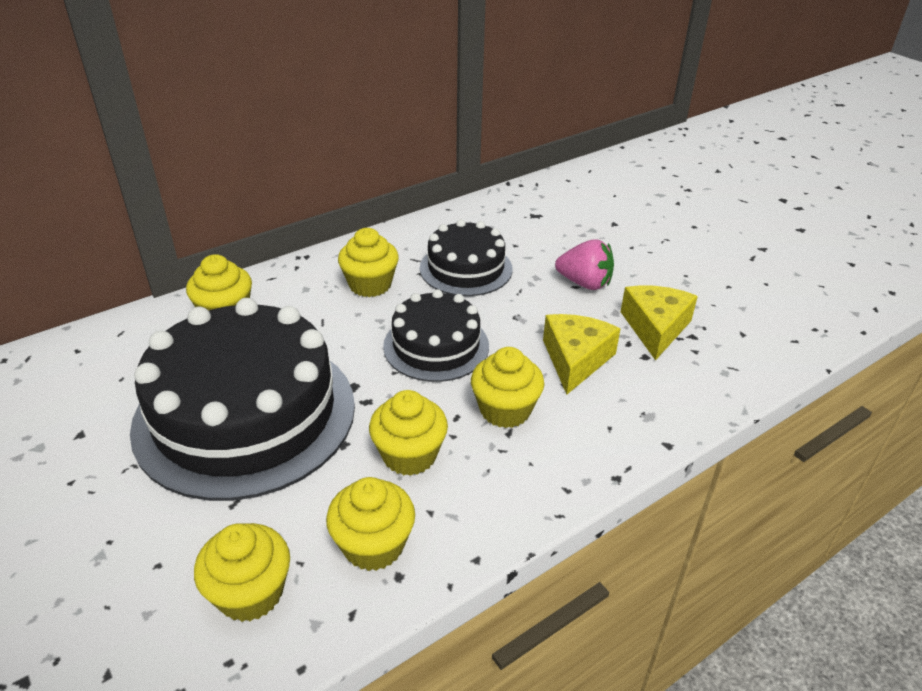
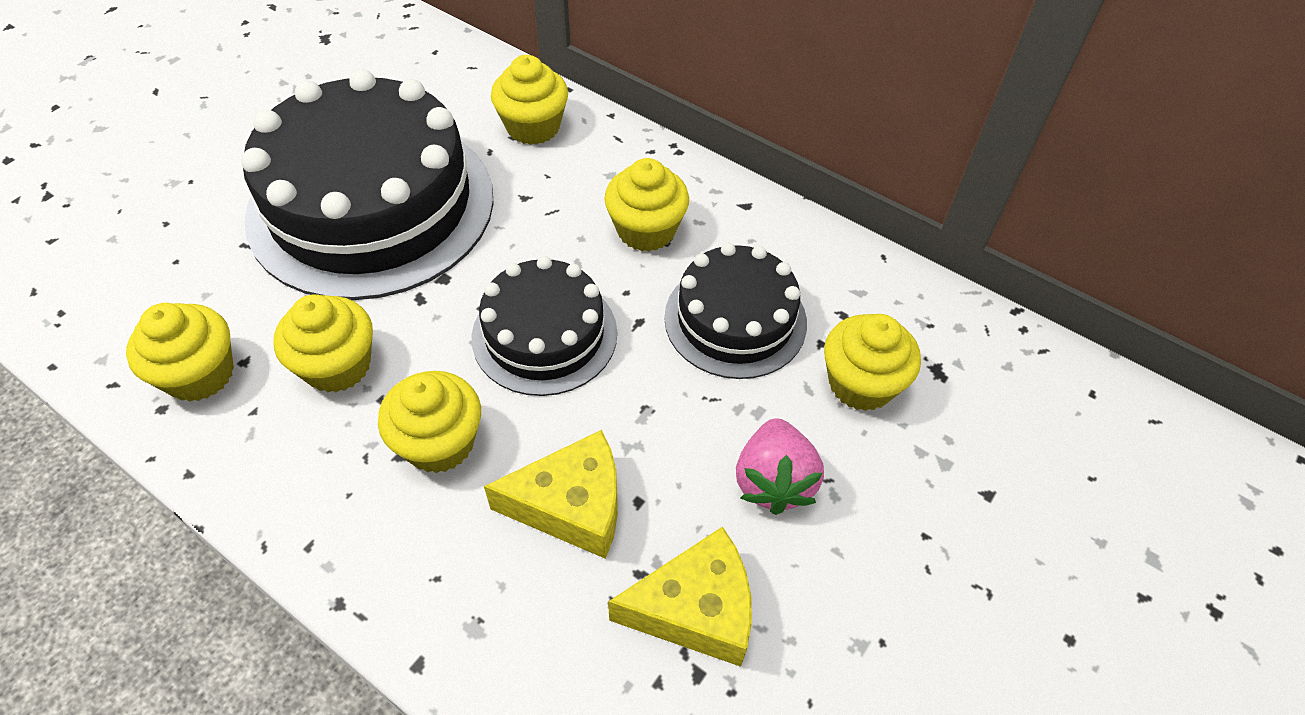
camera: 70 degrees right, 15 degrees up
yellow cupcake [194,523,290,622] -> yellow cupcake moved to [824,314,921,411]

